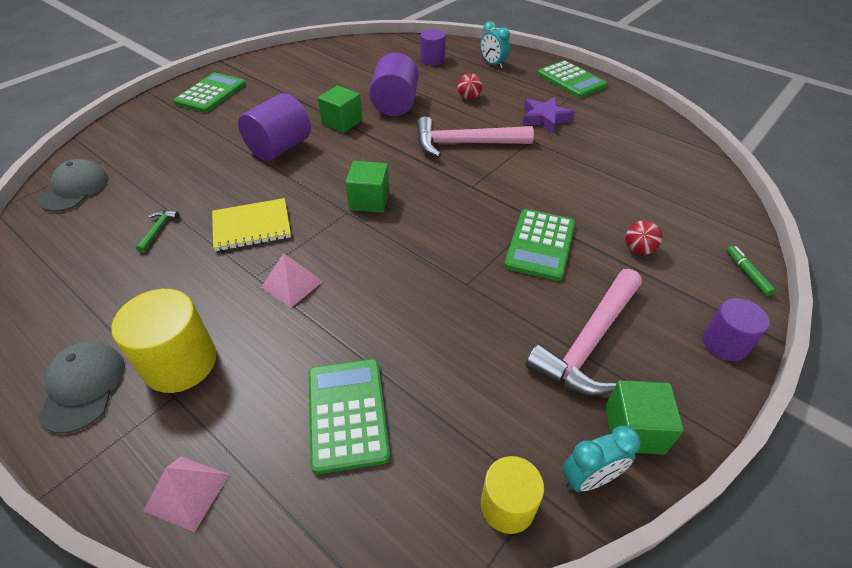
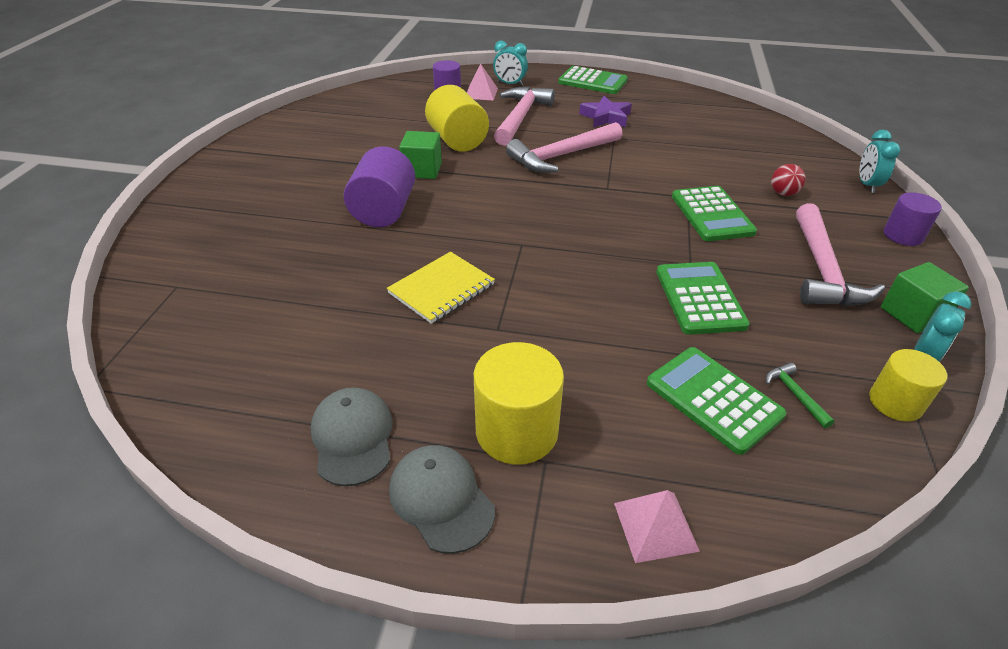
camera: 30 degrees left, 5 degrees down
grey cap [38,159,108,212] -> grey cap moved to [310,388,393,486]
green hammer [136,210,179,253] -> green hammer moved to [766,363,835,428]
green calculator [174,73,246,113] -> green calculator moved to [656,262,750,335]
pink pyramid [261,253,323,308] -> pink pyramid moved to [467,63,498,101]
green cube [345,161,390,213] -> none
purple cylinder [369,53,418,116] -> yellow cylinder [425,85,489,152]
red ball [457,73,482,100] -> pink hammer [494,86,555,146]
green marker [727,246,776,296] -> turquoise clock [859,130,900,193]

